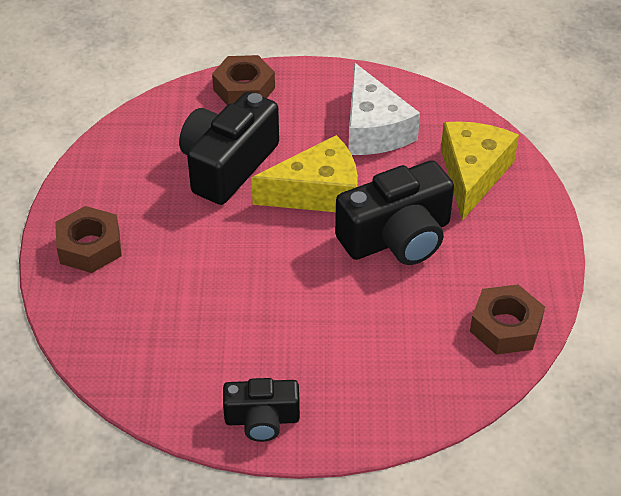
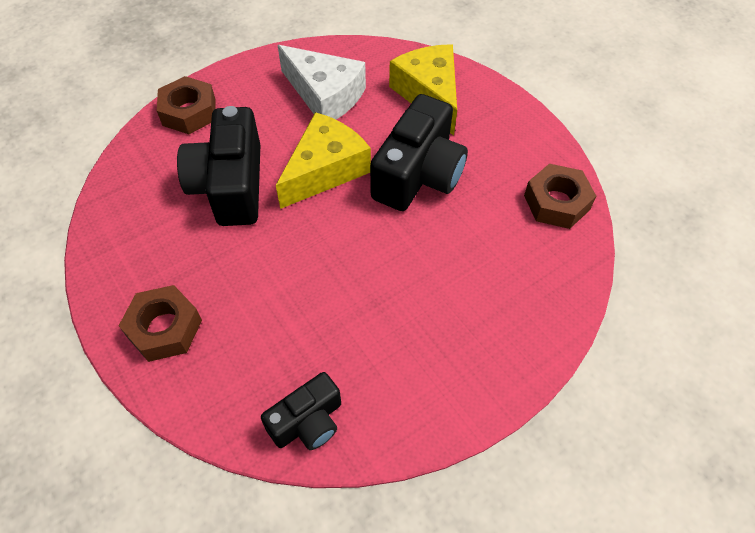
camera: 35 degrees left, 10 degrees up
black camera [223,378,300,442] -> black camera moved to [261,372,341,450]

